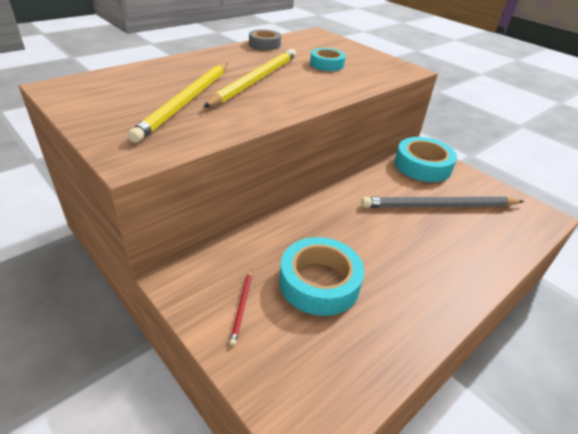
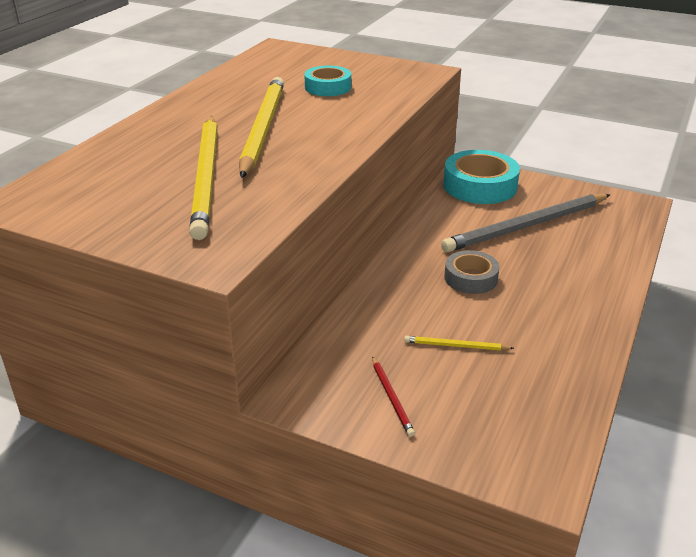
camera: 20 degrees left, 5 degrees down
grey tape [249,29,281,50] -> grey tape moved to [444,250,500,294]
turquoise tape [279,237,364,316] -> yellow pencil [404,336,514,350]

